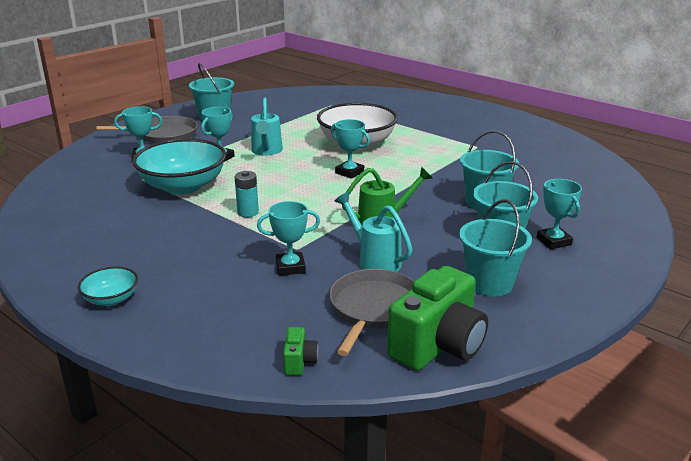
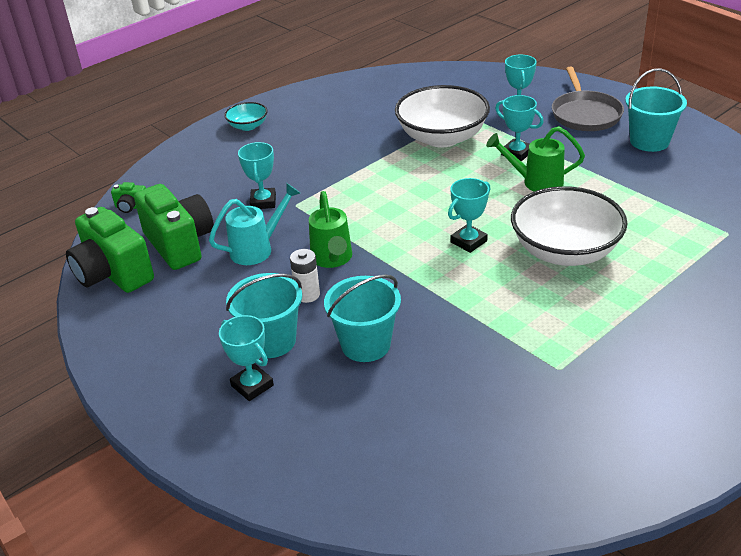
camera: 100 degrees right, 10 degrees up
turquoise bowl [132,139,226,195] -> white bowl [395,85,490,147]
turquoise battery [234,171,259,217] -> none
turquoise watering can [251,98,283,156] -> green watering can [486,126,585,192]
grey pan [329,269,414,356] -> green camera [134,184,214,270]
turquoise bucket [459,199,532,296] -> none
turquoise trophy [537,179,582,249] -> turquoise trophy turned 60 degrees clockwise [219,315,274,401]
none -> white battery [290,249,320,303]

